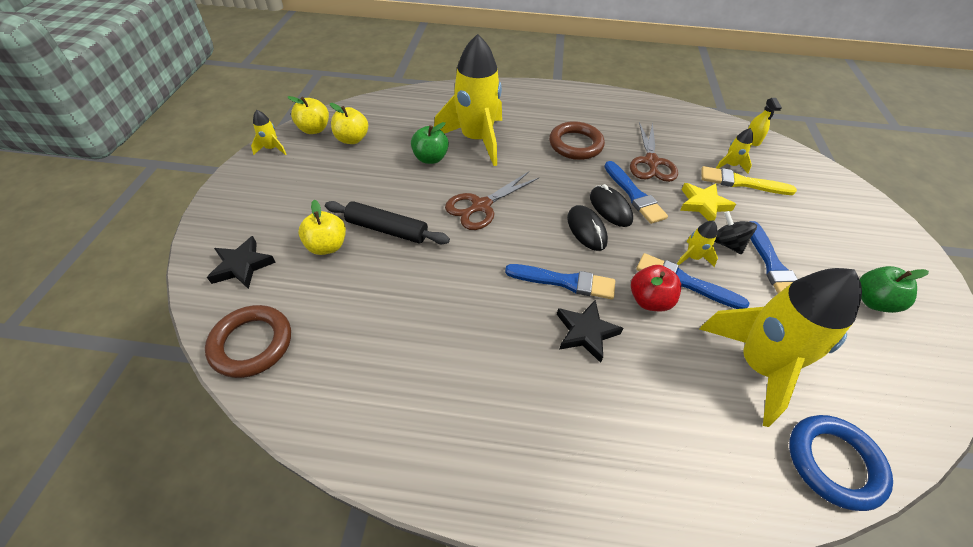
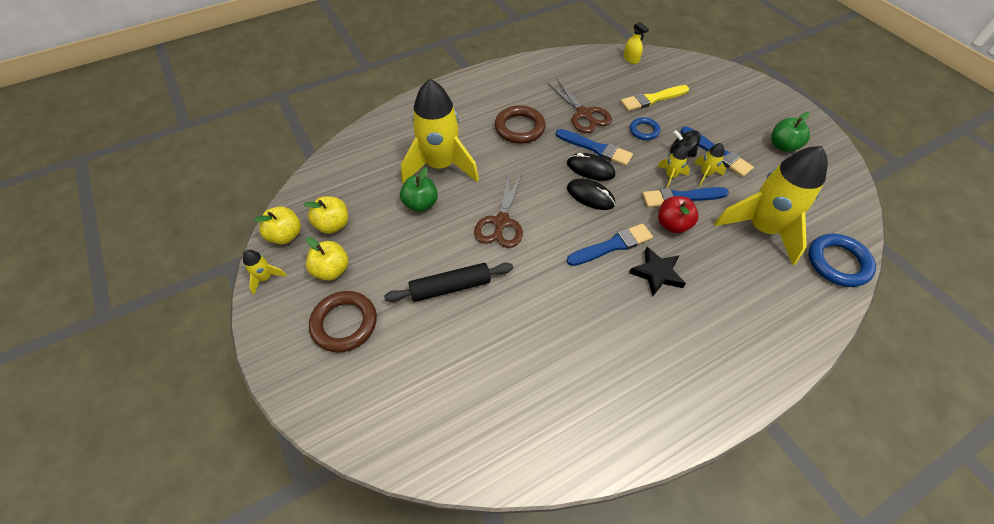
camera: 35 degrees left, 5 degrees up
brown ring [205,305,291,378] -> brown ring moved to [309,291,377,352]
black star [207,236,276,289] -> none
yellow apple [298,200,346,255] -> yellow apple moved to [306,237,349,281]
yellow star [680,183,736,221] -> blue ring [630,117,660,140]
yellow rocket [716,128,753,173] -> yellow rocket moved to [694,143,726,186]

